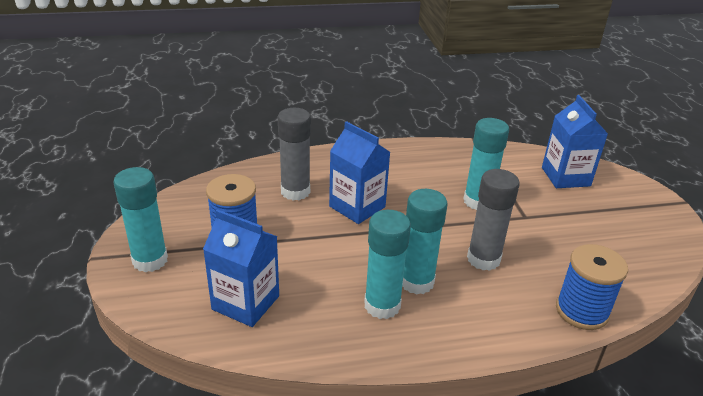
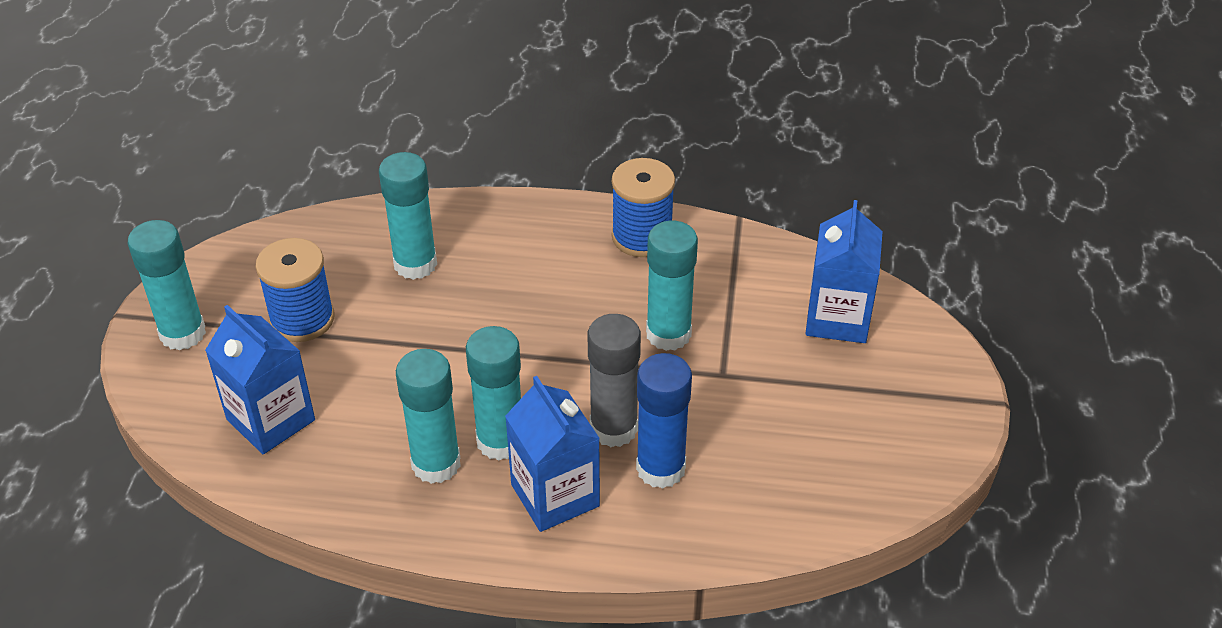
camera: 20 degrees right, 10 degrees up
grey glue stick [278,108,311,201] -> turquoise glue stick [379,152,437,280]
blue carton [329,121,390,224] -> blue carton moved to [505,376,600,532]
blue spool [556,244,628,330] -> blue spool moved to [612,158,675,257]
none -> blue glue stick [636,353,692,489]

